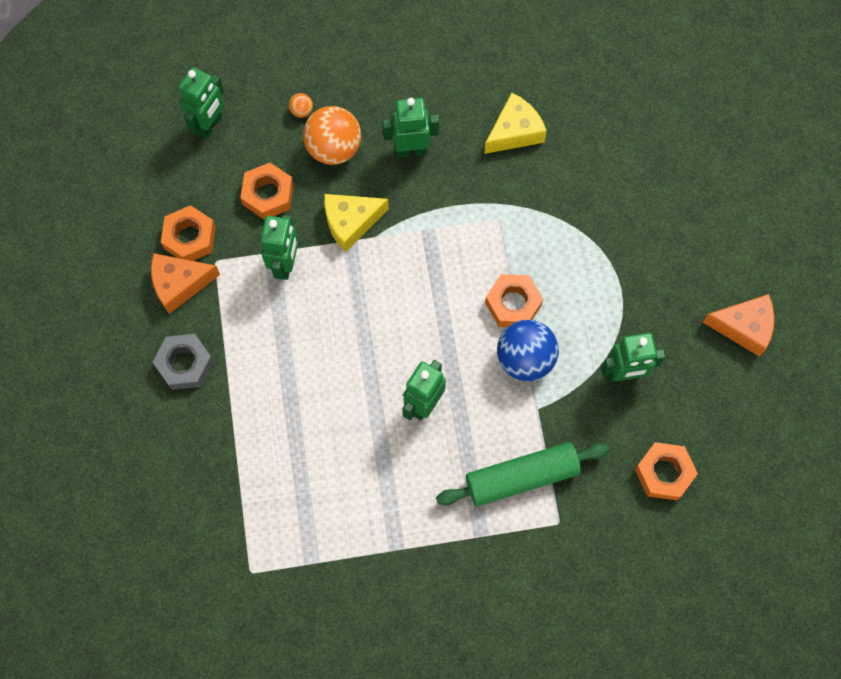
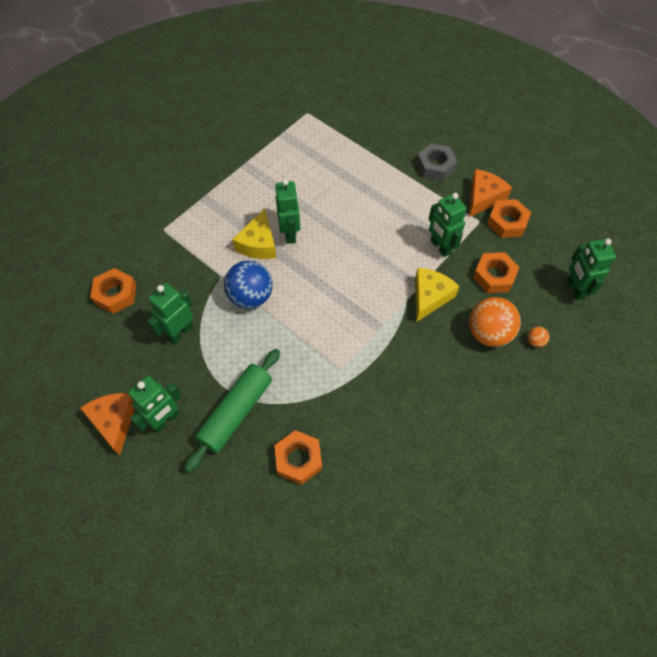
camera: 140 degrees right, 10 degrees down
green robot [383,98,439,158] -> green robot moved to [128,376,182,433]
green rolling pin [436,442,610,506] -> green rolling pin moved to [184,349,280,472]
yellow cheese [484,93,547,154] -> yellow cheese moved to [232,209,276,259]
orange nut [485,274,543,327] -> orange nut moved to [274,430,322,485]
orange cheese [703,294,774,356] -> orange cheese turned 105 degrees clockwise [80,393,135,455]

